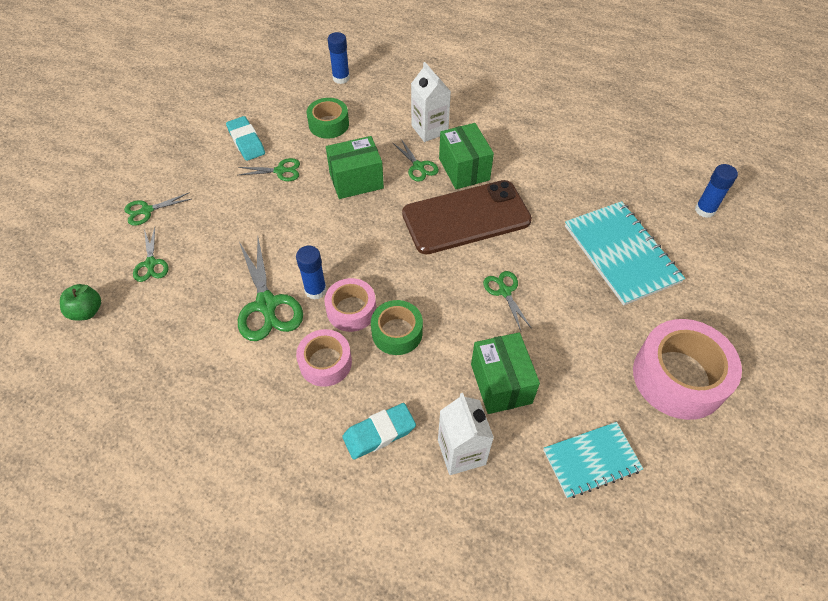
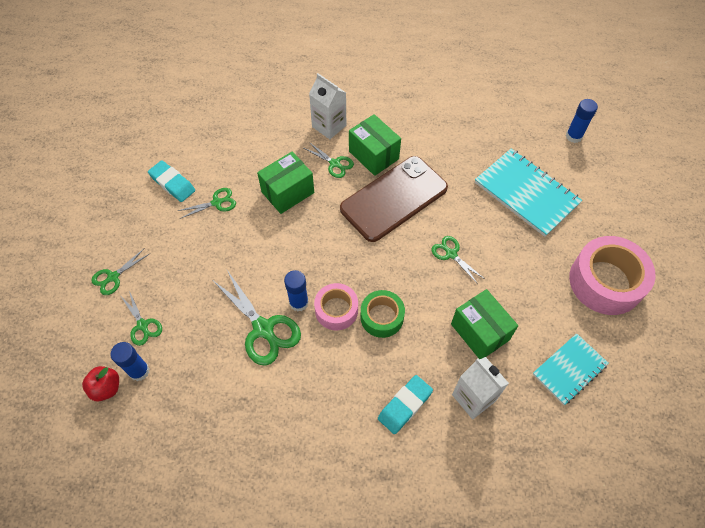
camera: 20 degrees left, 5 degrees up
green apple [60,284,101,320] -> red apple [82,366,119,401]
pink tape [296,329,352,387] -> none
green tape [306,98,349,139] -> none
blue glue stick [328,32,350,84] -> blue glue stick moved to [110,342,150,381]

